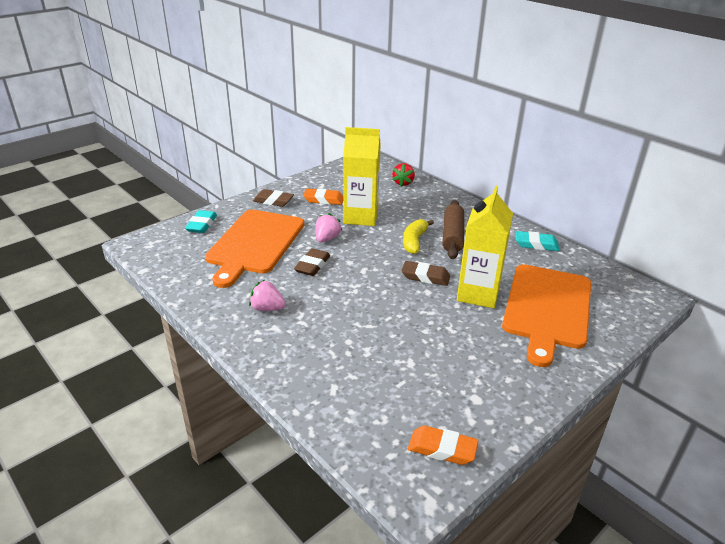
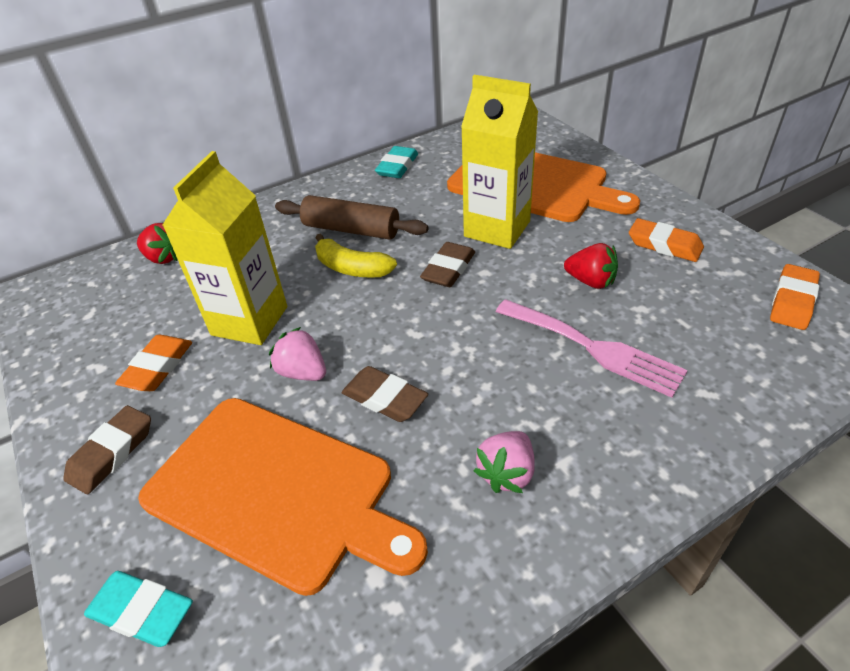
camera: 75 degrees left, 10 degrees up
none -> pink fork [496,299,688,398]
none -> red strawberry [564,243,618,289]
none -> orange eraser [629,218,704,262]

